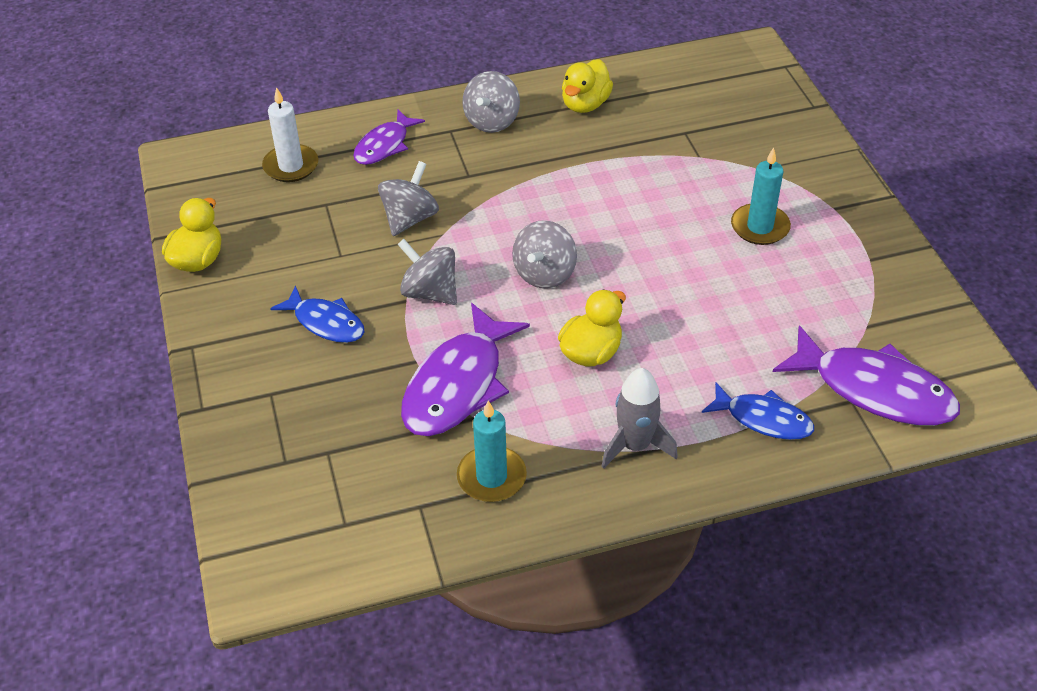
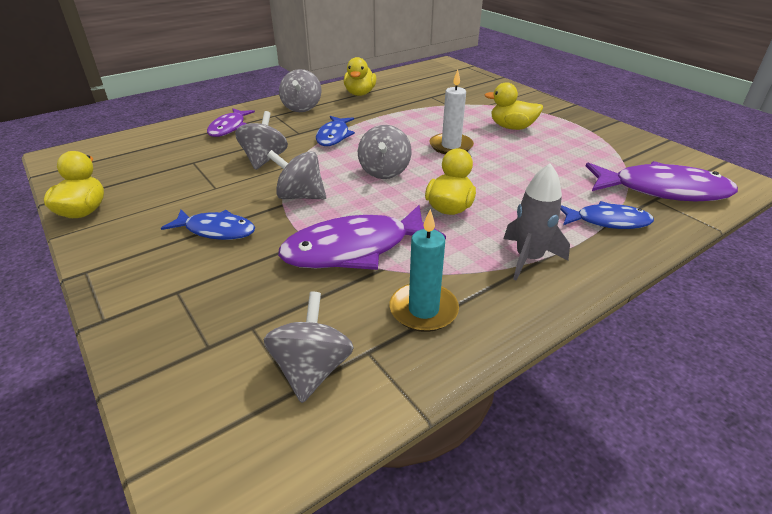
camera: 20 degrees left, 10 degrees down
white candle [262,87,318,182] -> white candle moved to [430,70,474,154]
purple fish [401,303,530,436] -> purple fish turned 60 degrees clockwise [278,205,446,270]
turquoise candle [731,147,791,245] -> yellow duck [485,82,543,130]
none -> grey spinning top [263,292,354,403]
none -> blue fish [316,116,355,146]

